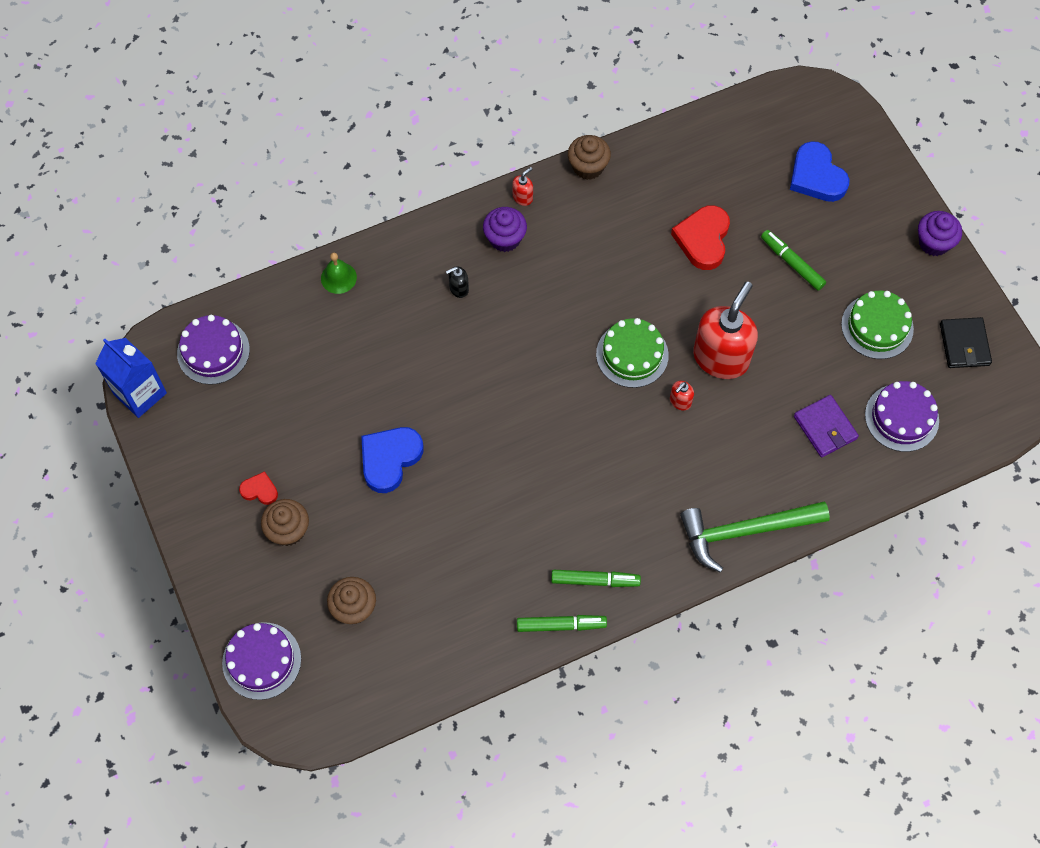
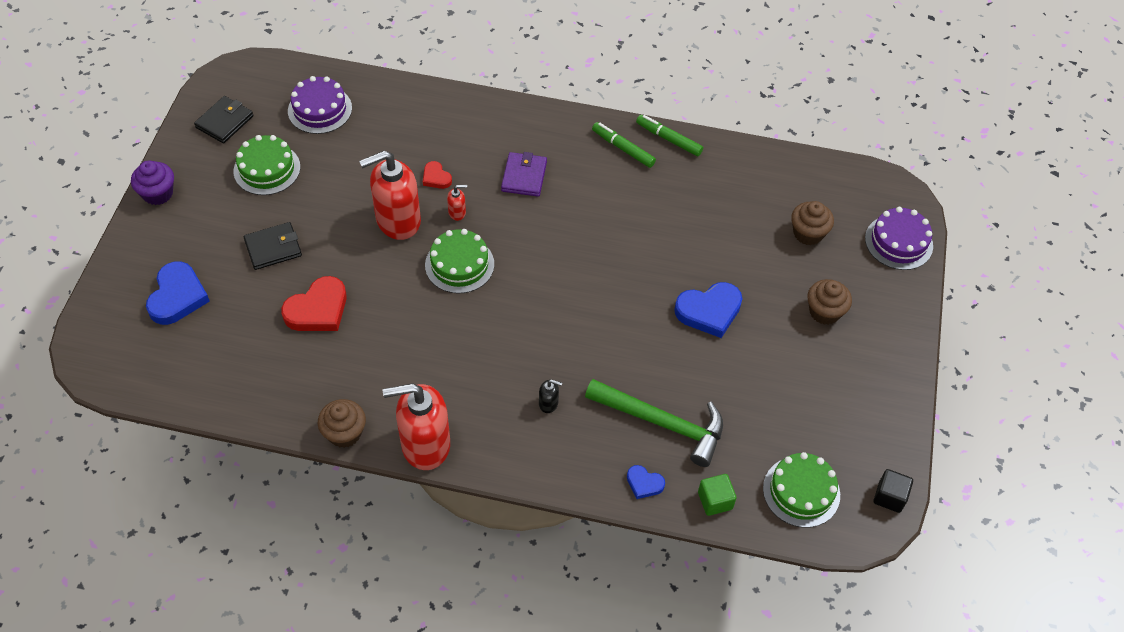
camera: 145 degrees left, 10 degrees down
blue carton [95,338,167,418] -> black cube [873,469,913,513]
purple cake [177,315,250,385] -> green cake [763,452,840,528]
red heart [239,471,278,505] -> red heart moved to [423,161,452,189]
green bell [321,253,357,294] -> blue heart [627,465,665,499]
purple cupcake [483,207,527,252] -> none
red soap dispenser [513,167,533,206] -> red soap dispenser [383,383,450,470], size x2.48
green hammer [680,501,830,573] -> green hammer moved to [585,379,723,467]
green marker [761,230,826,291] -> black wallet [244,222,302,270]
purple wallet [794,395,859,457] -> purple wallet moved to [501,152,547,197]
none -> green cube [698,474,737,516]

